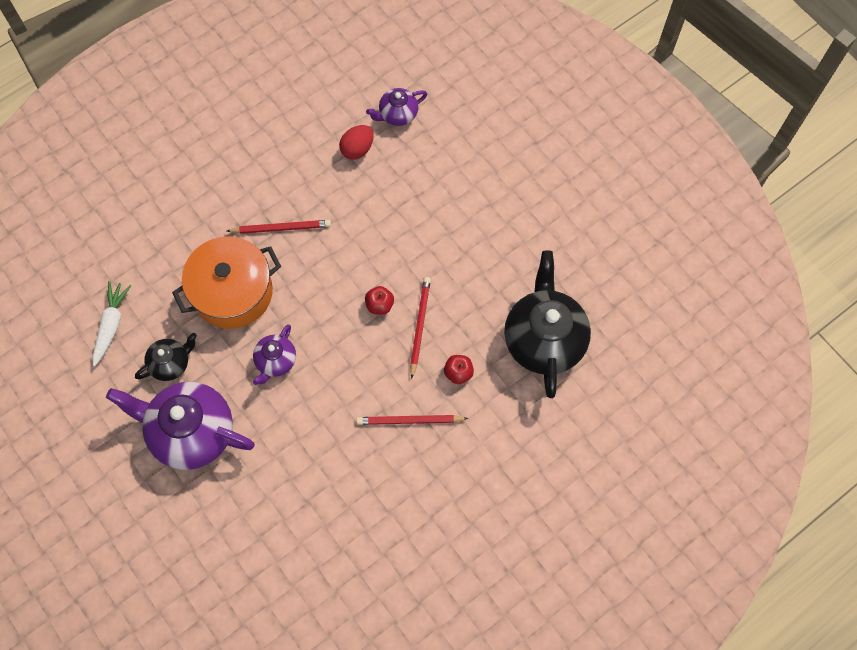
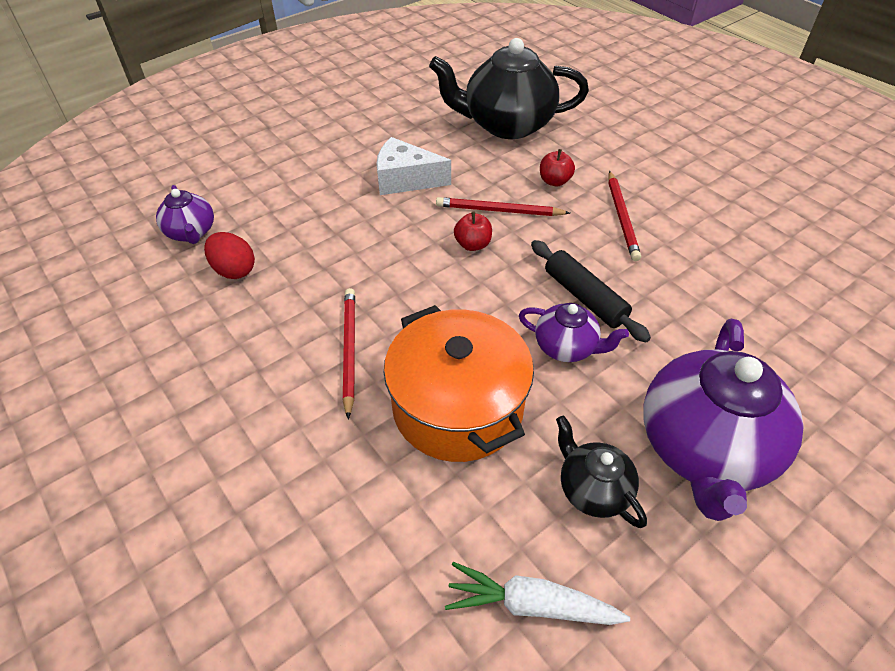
camera: 90 degrees left, 20 degrees down
none -> white cheese [376,137,451,195]
none -> black rolling pin [531,240,651,343]

